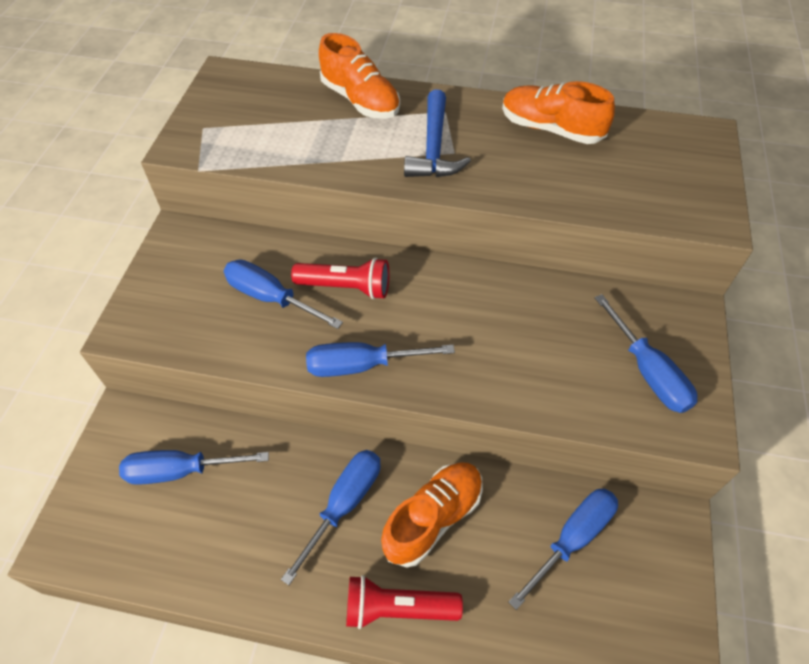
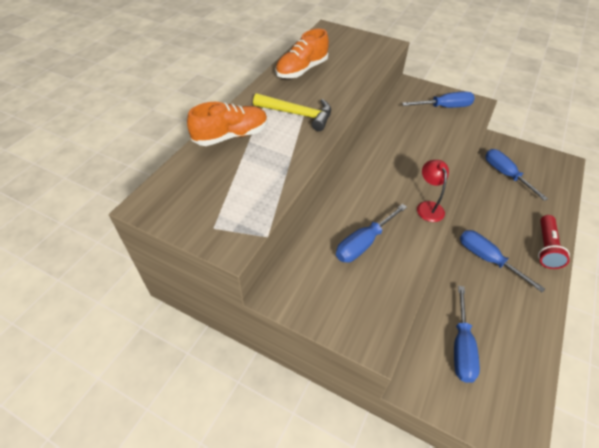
camera: 75 degrees left, 5 degrees down
red flashlight [291,258,389,299] -> none
blue screwdriver [306,342,455,377] -> red lamp [417,160,449,222]
orange shoe [381,462,483,568] -> none
blue hammer [404,90,471,177] -> yellow hammer [253,93,331,131]

